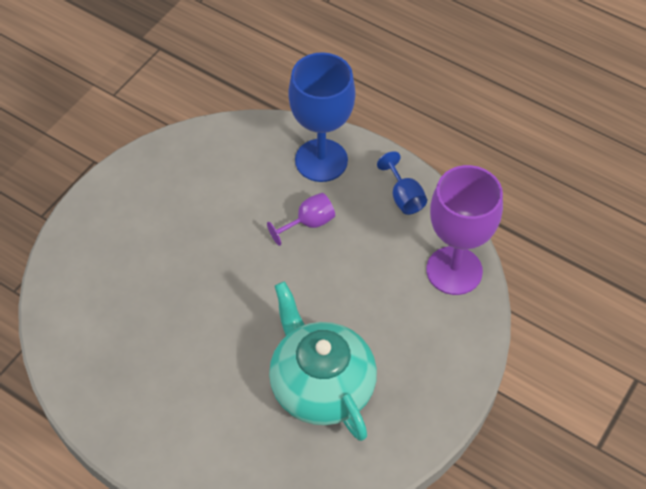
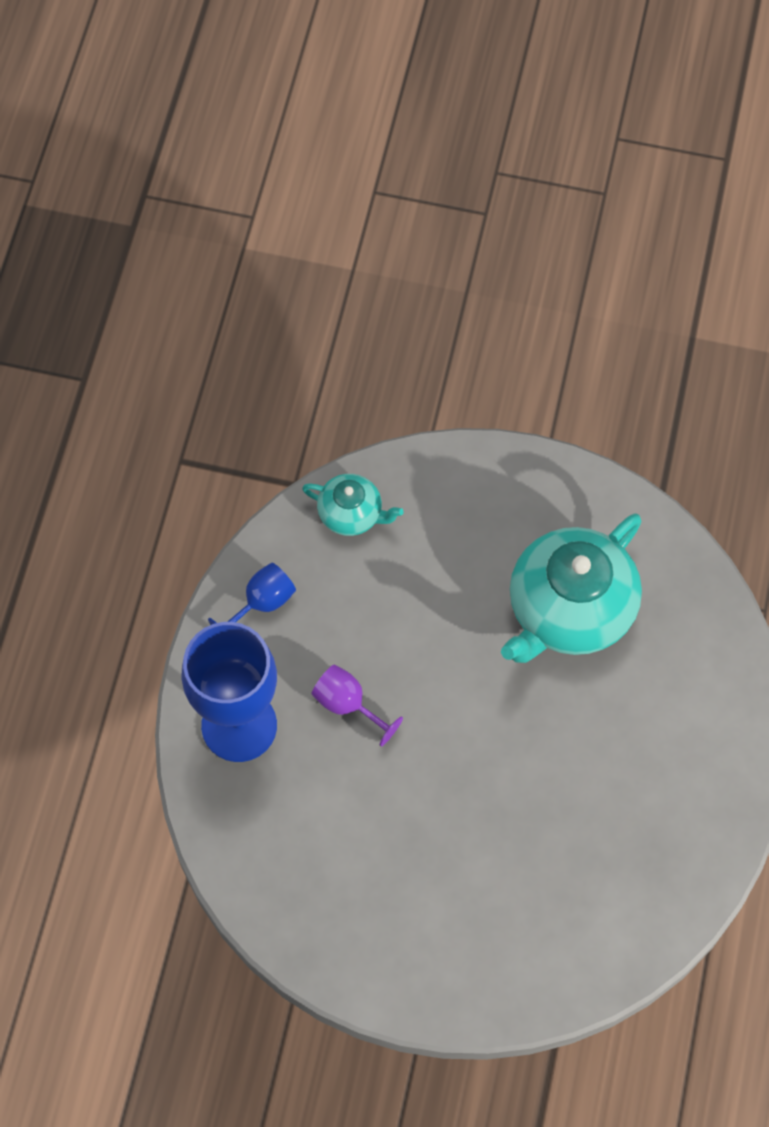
camera: 110 degrees left, 10 degrees up
purple goblet [426,165,503,295] -> turquoise teapot [302,474,404,536]

